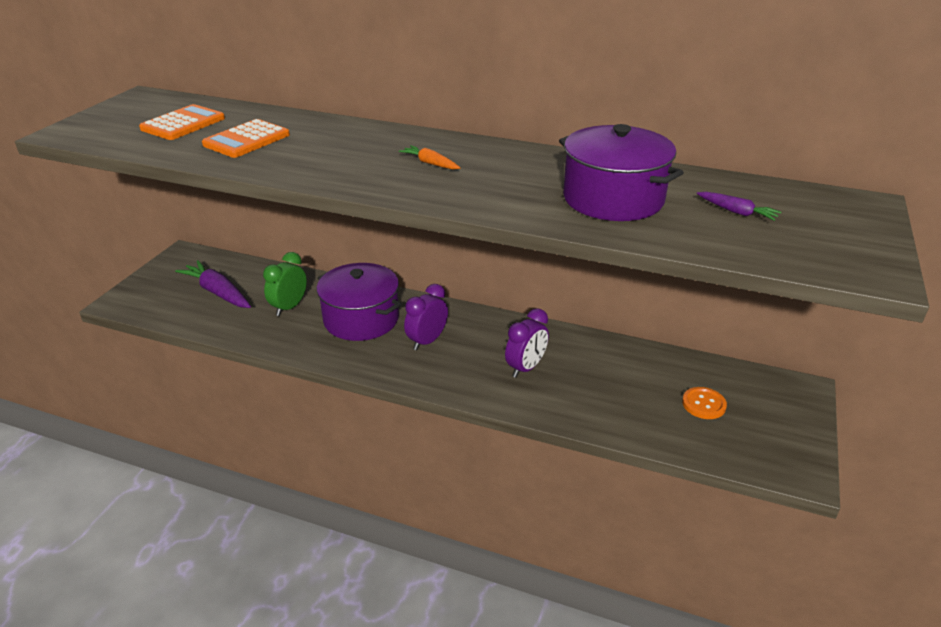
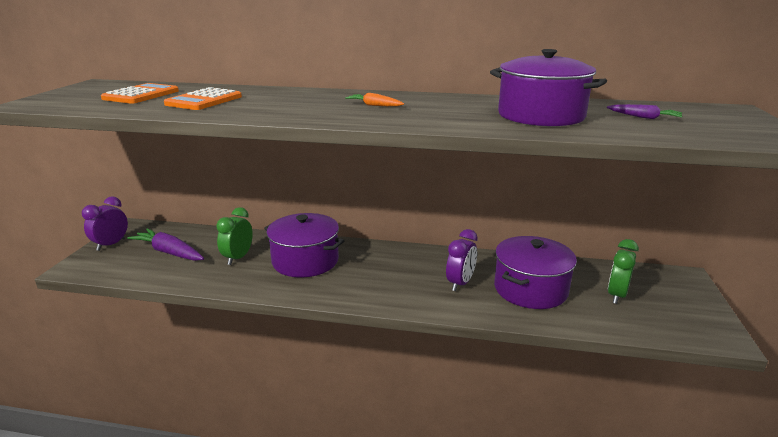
camera: 10 degrees left, 10 degrees down
purple clock [404,284,448,350] -> purple clock moved to [82,196,128,251]
orange button [682,387,727,419] -> green clock [608,239,639,304]
none -> purple pot [494,236,577,309]

